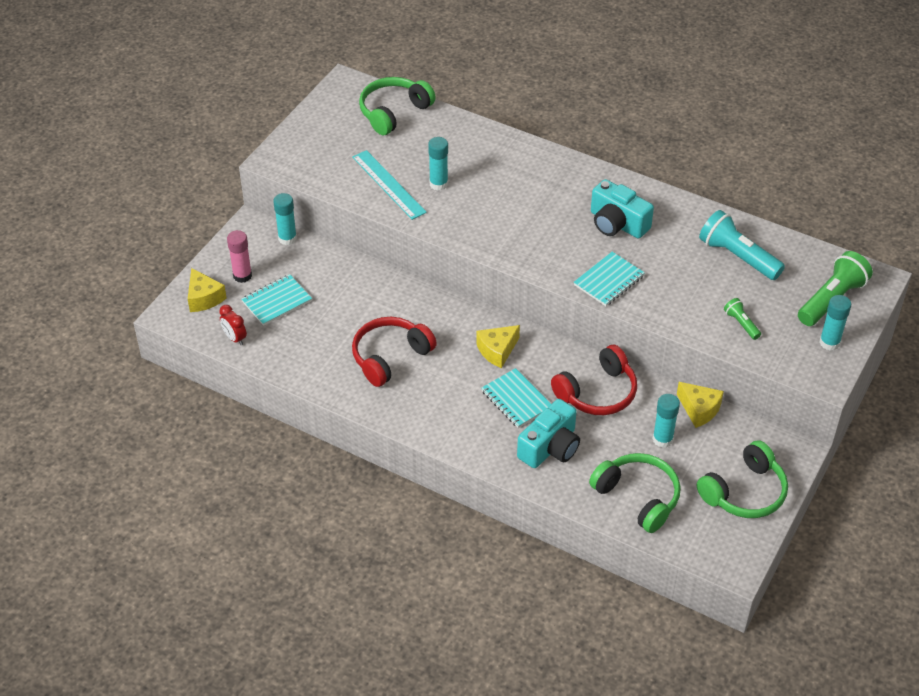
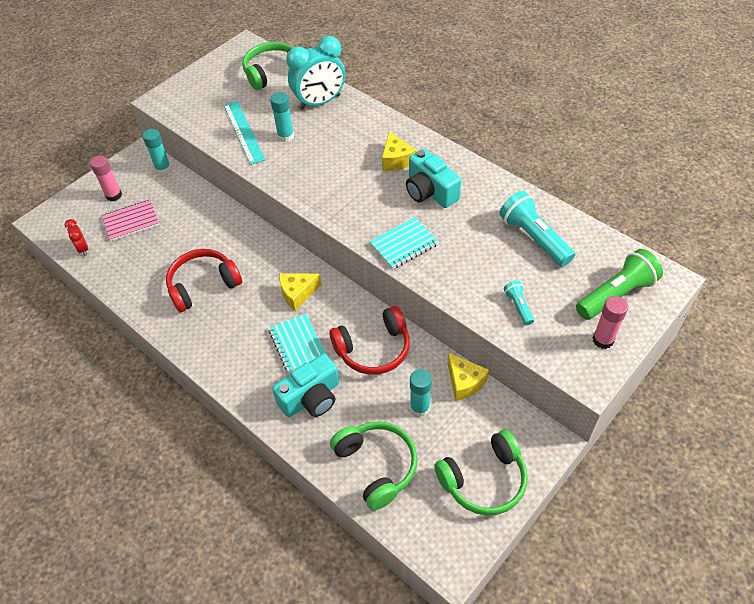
camera: 15 degrees right, 5 degrees up
yellow cheese [188,268,227,312] -> yellow cheese moved to [382,132,416,171]
turquoise notebook [241,274,312,326] -> pink notebook [102,199,159,241]
green flashlight [724,298,761,340] -> turquoise flashlight [504,280,534,325]
turquoise glue stick [819,295,851,351] -> pink glue stick [593,296,628,349]
none -> turquoise clock [286,36,345,110]

